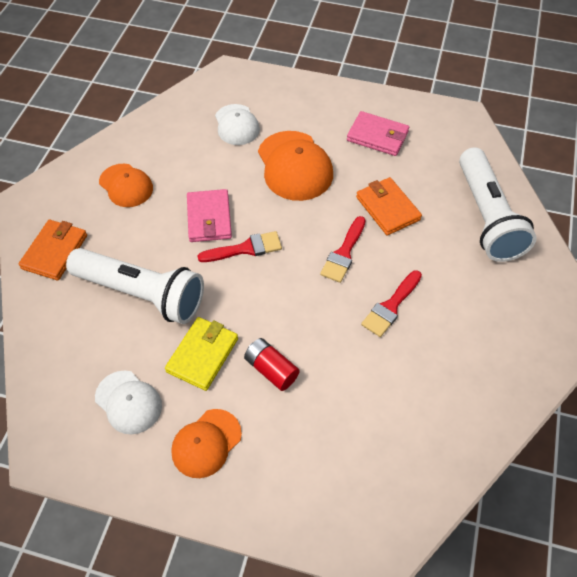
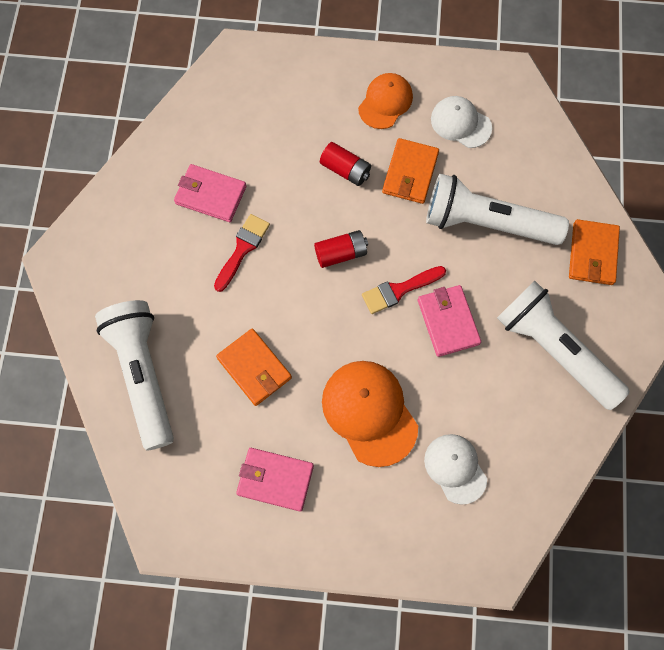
camera: 170 degrees right, 15 degrees up
orange cap [99,164,153,207] -> white flashlight [497,281,630,410]
yellow wallet [165,317,238,391] -> orange wallet [382,138,439,204]
red brush [320,216,366,283] -> none
none -> pink wallet [174,164,246,222]
none -> red battery [314,230,368,268]

